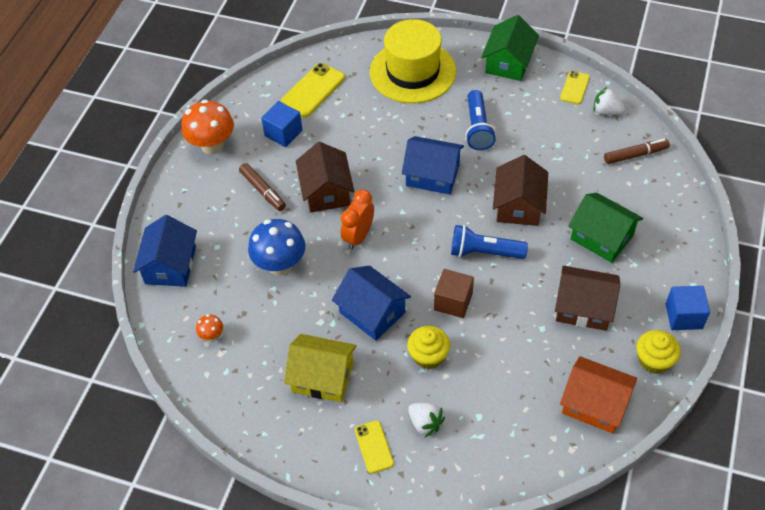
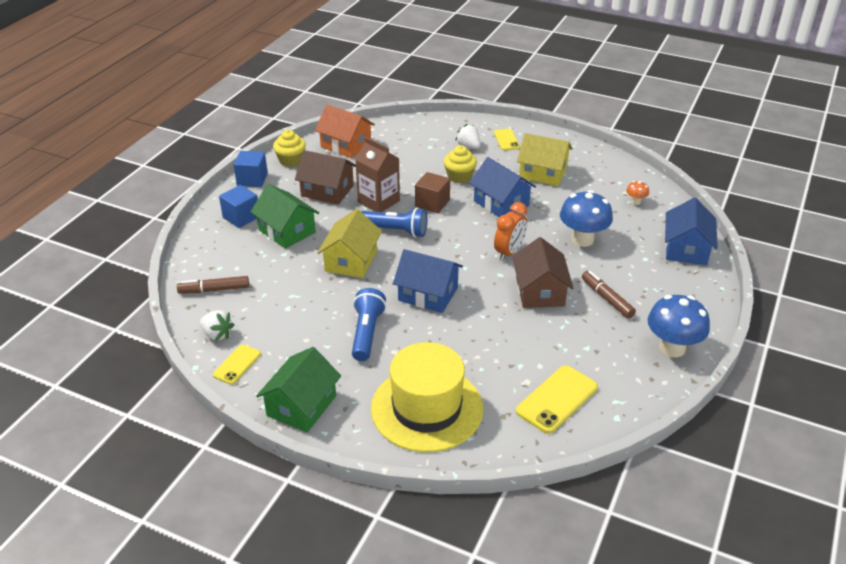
camera: 175 degrees left, 15 degrees down
orange mushroom [181,100,234,155] -> blue mushroom [647,295,710,357]
blue cube [261,101,303,147] -> blue cube moved to [219,185,258,228]
brown house [493,155,548,226] -> yellow house [317,209,382,278]
none -> brown carton [355,137,400,212]

